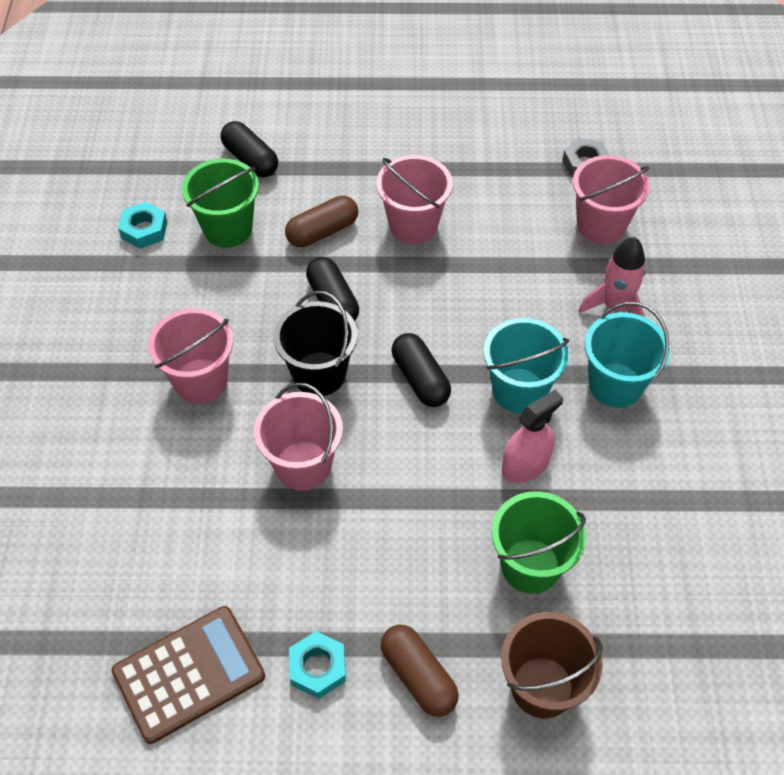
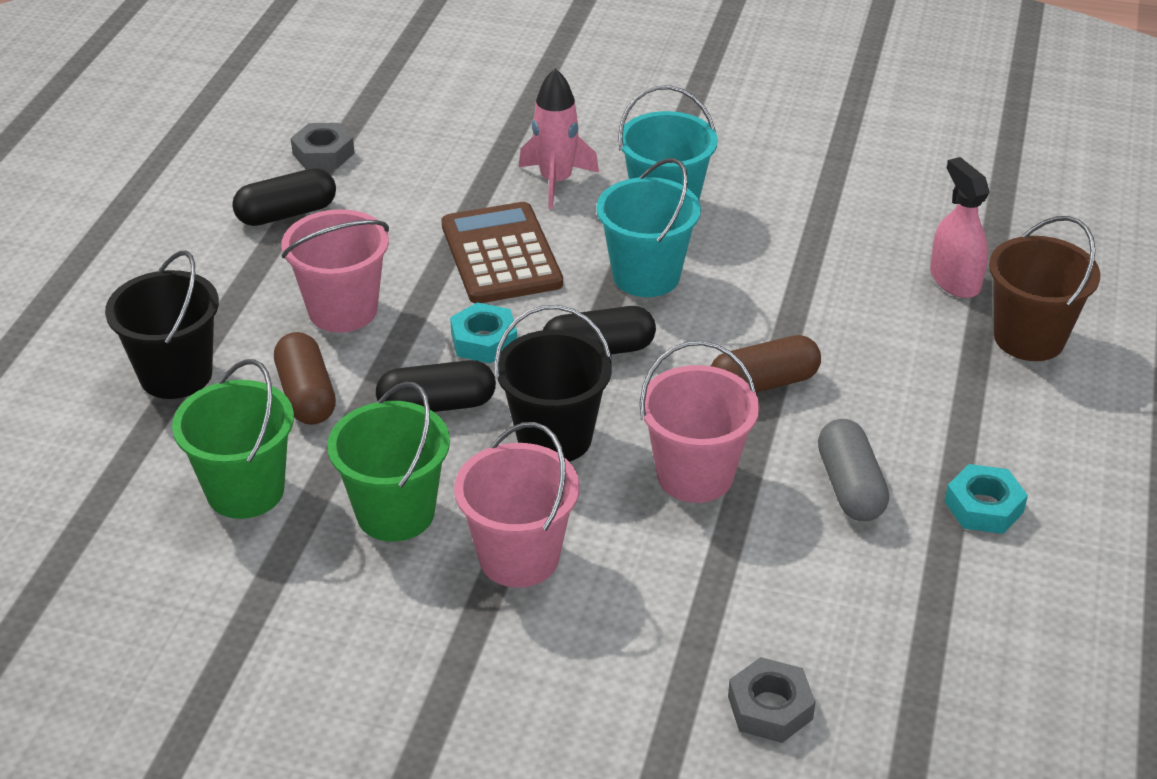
camera: 75 degrees left, 15 degrees down
brown calculator [111,606,265,744] -> brown calculator moved to [441,202,563,303]
turquoise nut [118,202,167,249] -> turquoise nut moved to [450,302,517,363]
black capsule [221,121,278,178] -> black capsule moved to [232,168,336,226]
brown capsule [381,625,459,717] -> brown capsule moved to [711,335,821,392]
green bucket [492,491,586,594] -> green bucket moved to [327,382,450,542]
pink spray bottle [502,390,563,483] -> pink spray bottle moved to [930,157,989,298]
pink bucket [573,155,650,244] -> none
none -> black bucket [105,251,219,399]
none -> grey nut [728,657,815,743]
none -> grey capsule [818,419,889,521]

